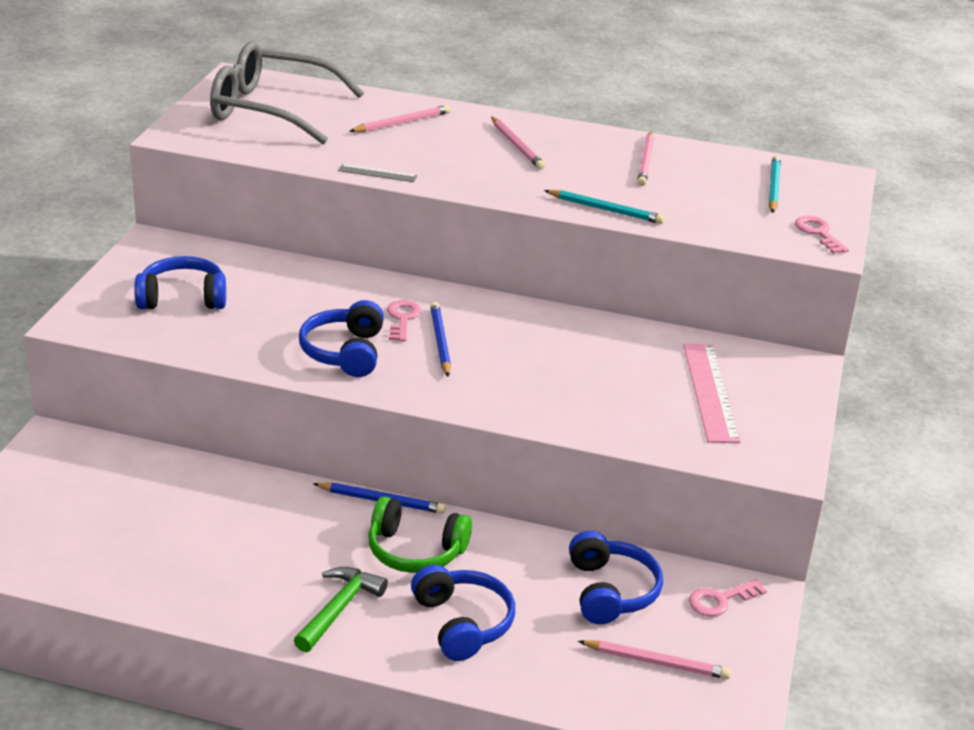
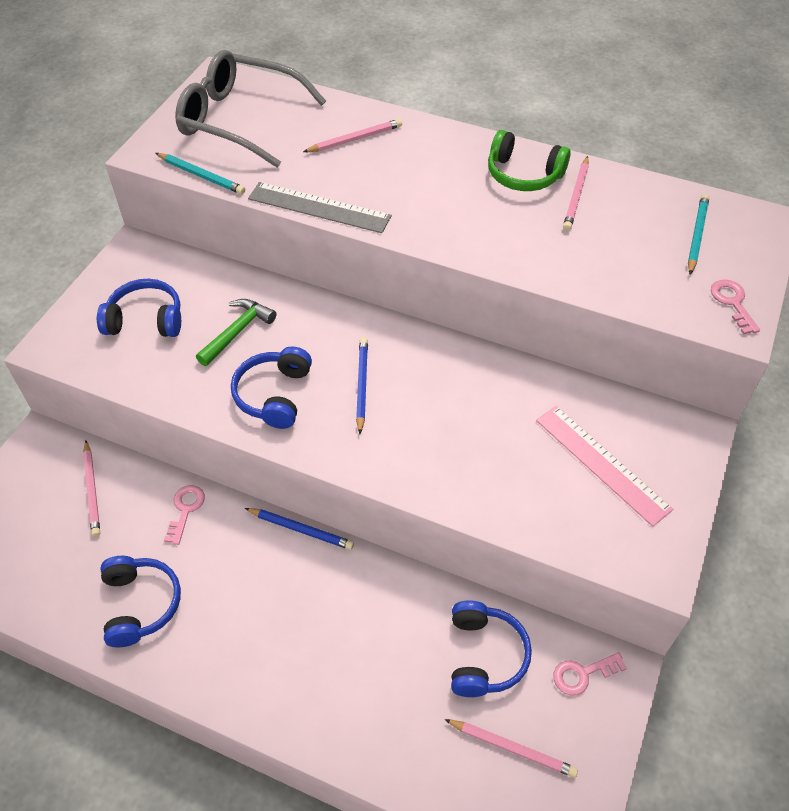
camera: 10 degrees right, 20 degrees up
green hammer [294,567,388,652] -> green hammer moved to [196,299,276,366]
grey ruler [338,164,417,182] -> grey ruler [248,182,392,233], size x1.99
green headphones [368,497,472,573] -> green headphones moved to [488,130,571,191]
pink key [387,300,421,342] -> pink key moved to [164,485,205,545]
blue headphones [411,565,515,661] -> blue headphones moved to [101,556,181,647]
pink pencil [491,117,545,170] -> pink pencil moved to [83,441,100,537]
turquoise pencil [544,190,665,224] -> turquoise pencil moved to [156,153,245,194]
pink ruler [683,343,741,443] -> pink ruler turned 45 degrees counterclockwise [536,406,673,527]

